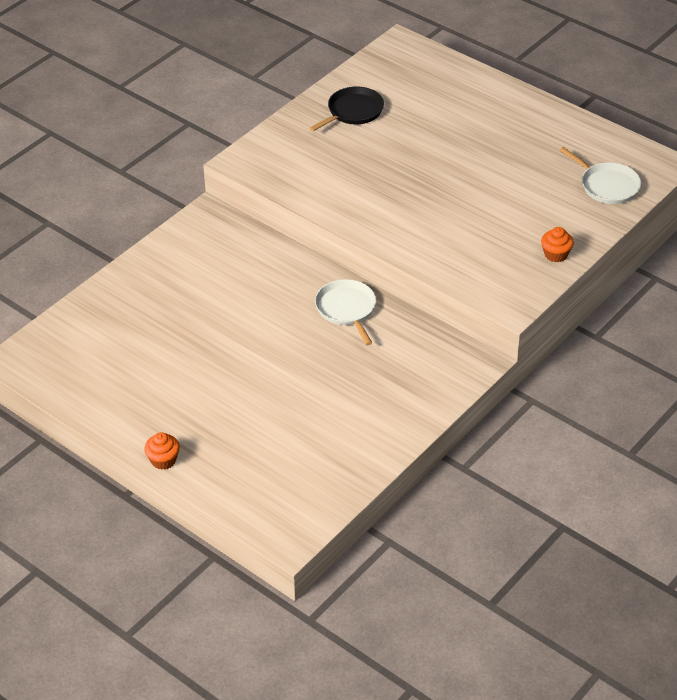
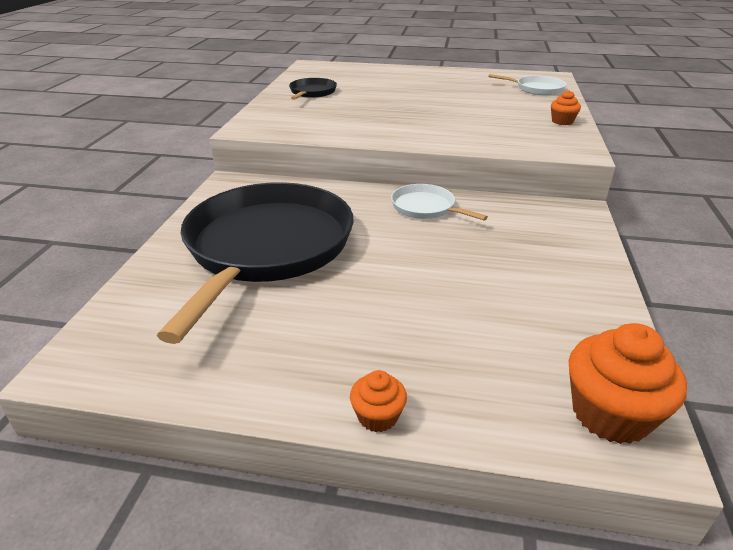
camera: 30 degrees left, 10 degrees down
none -> black pan [157,182,353,344]
none -> orange cupcake [569,323,687,444]

